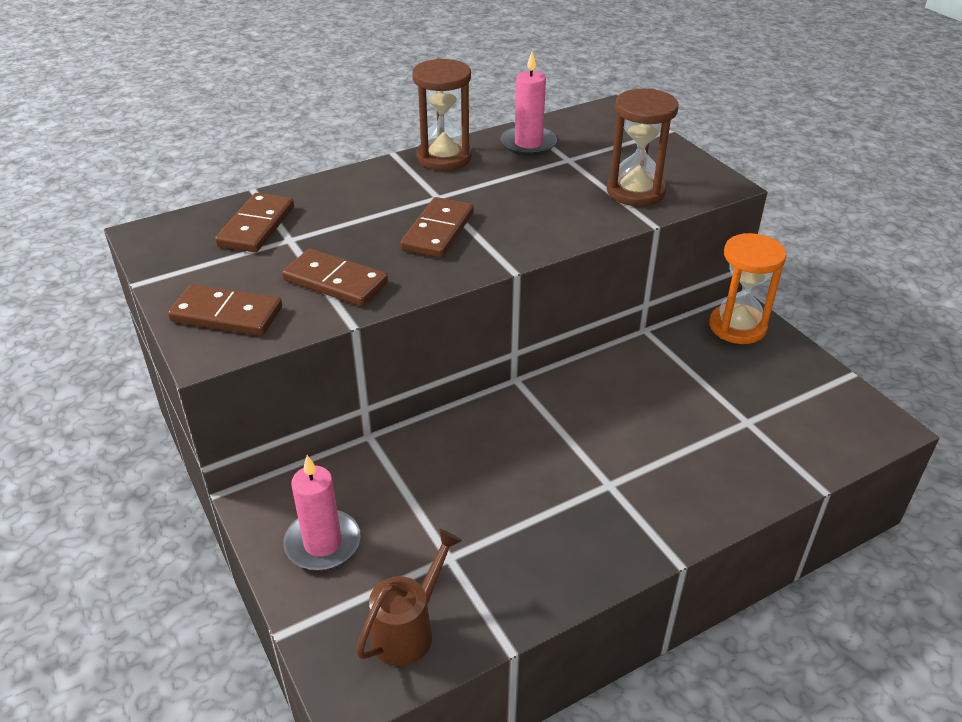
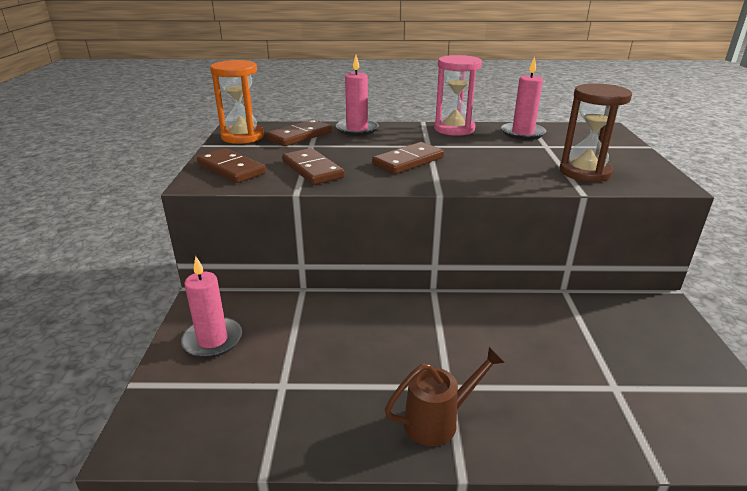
camera: 30 degrees right, 10 degrees down
brown watering can [356,529,462,666] -> brown watering can moved to [385,347,505,446]
brown hourglass [412,58,472,171] -> pink hourglass [434,55,482,136]
orange hourglass [709,233,787,344] -> orange hourglass moved to [210,60,264,144]
none -> pink candle [336,55,379,136]

